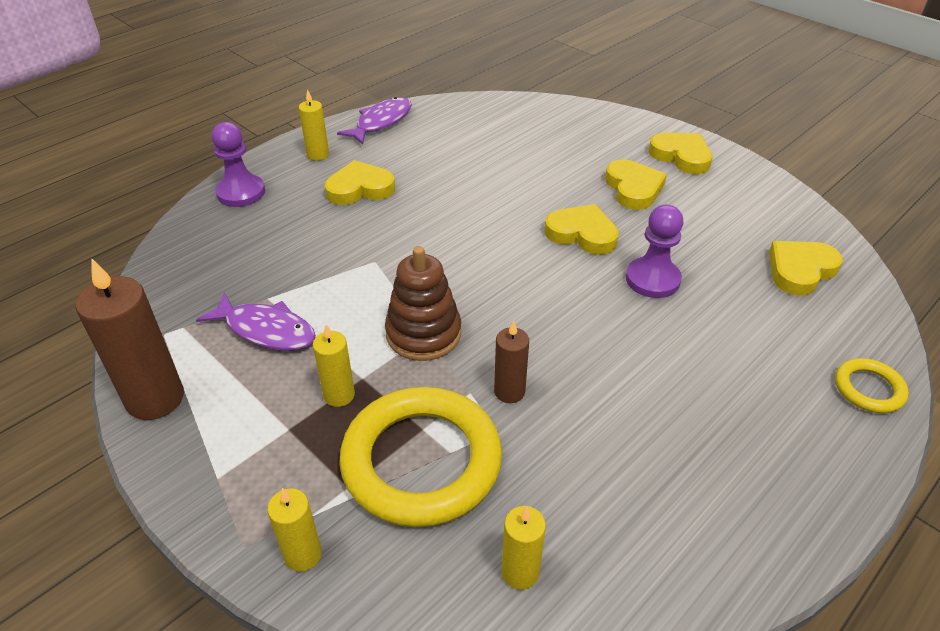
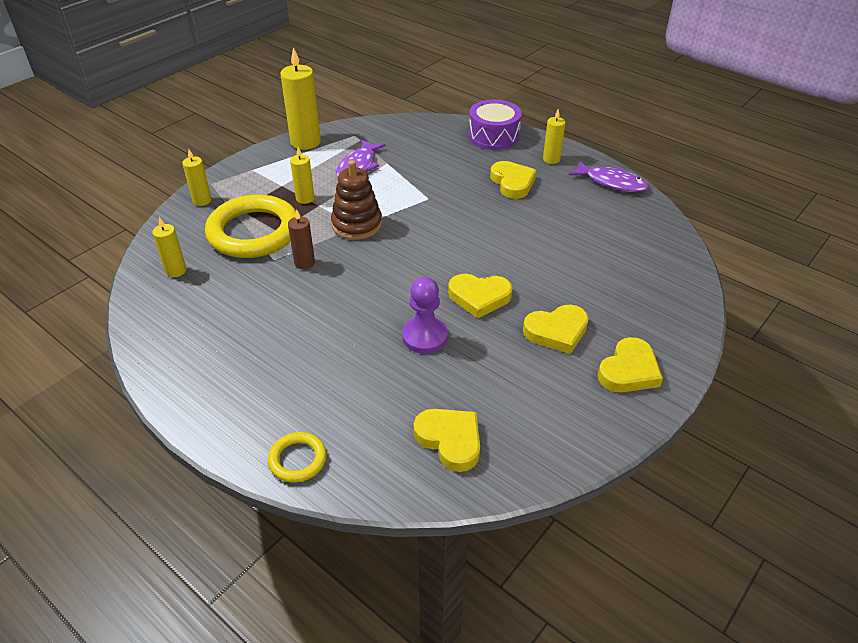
camera: 85 degrees right, 0 degrees up
brown candle [76,259,184,420] -> yellow candle [281,47,321,150]
purple pawn [212,122,265,207] -> purple drum [469,100,522,150]
yellow heart [544,204,619,255] -> yellow heart turned 75 degrees clockwise [448,274,512,318]

